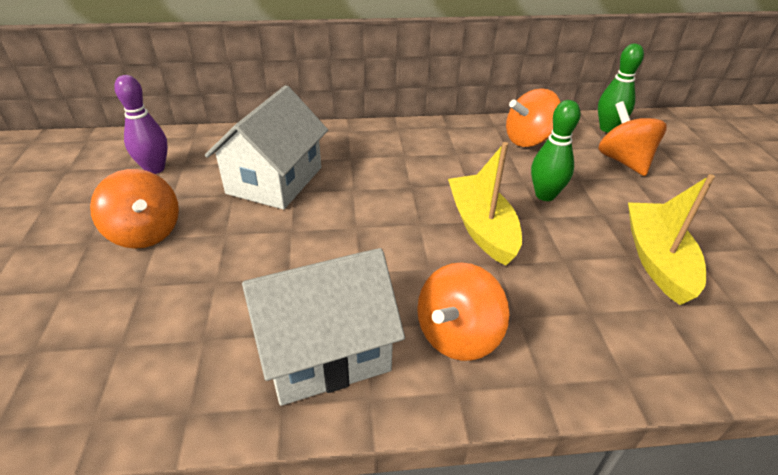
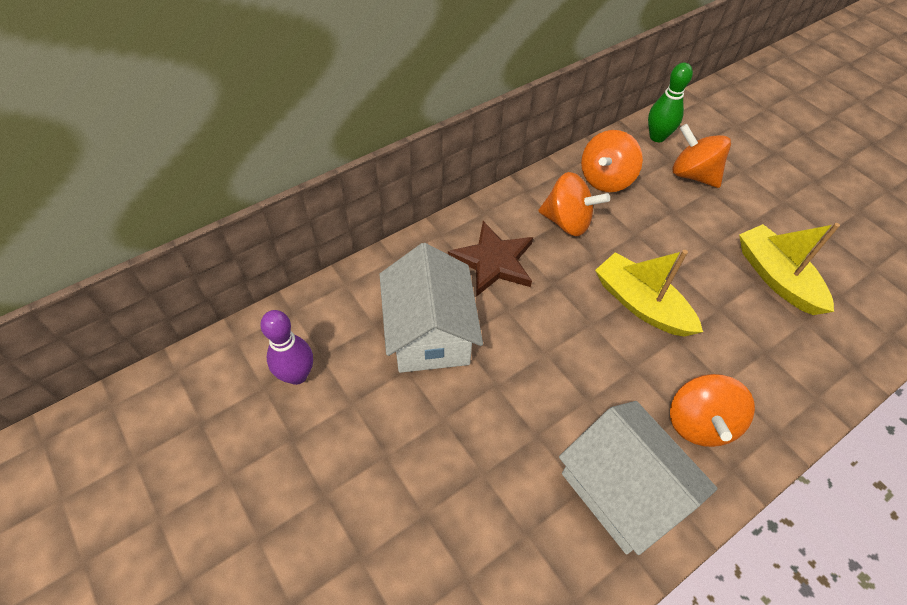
camera: 30 degrees left, 15 degrees up
orange spinning top [90,169,179,249] -> orange spinning top moved to [539,172,610,236]
white house [242,248,405,406] -> white house turned 75 degrees counterclockwise [559,401,718,555]
green bowling pin [531,100,581,201] -> none
none -> brown star [448,221,533,297]

